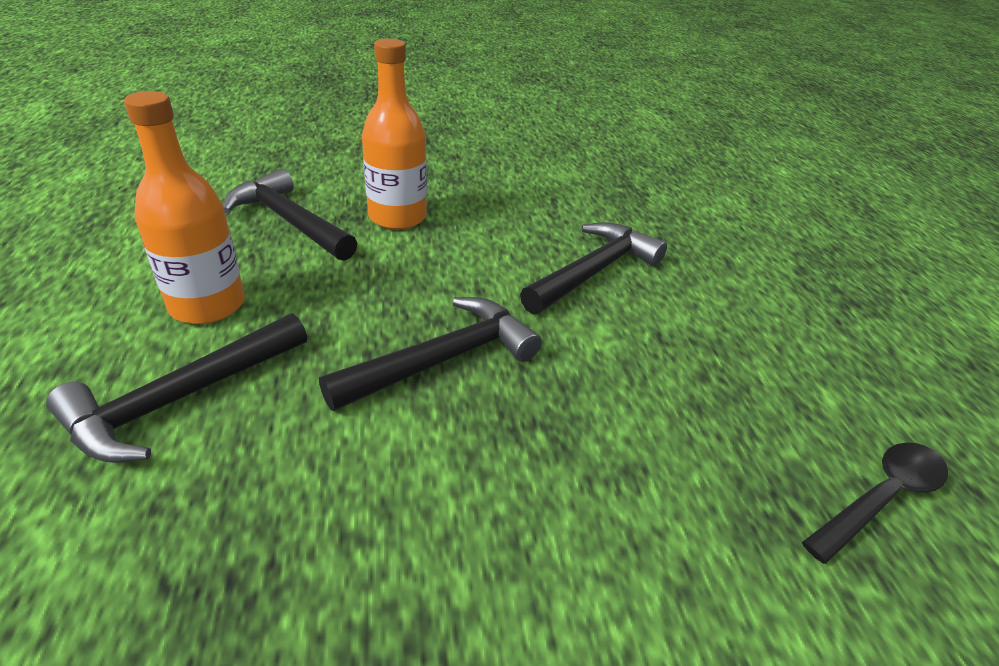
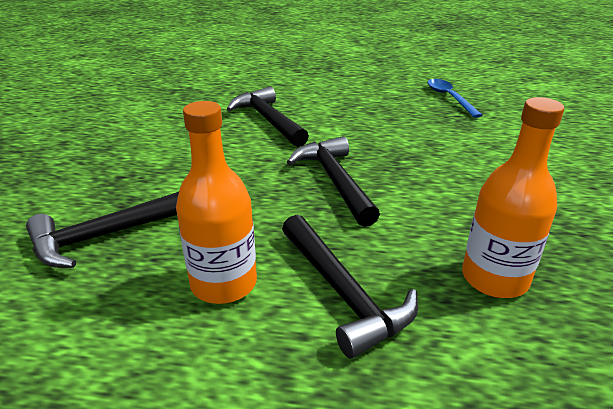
camera: 70 degrees left, 5 degrees down
orange bottle [362,38,427,230] -> orange bottle moved to [462,97,564,298]
black spoon [802,442,948,564] -> blue spoon [427,79,483,118]

